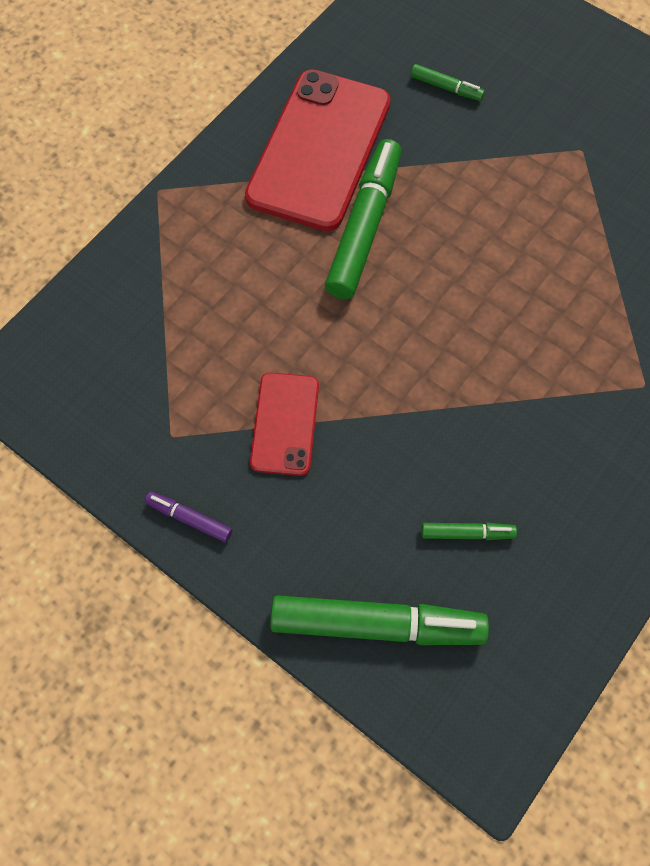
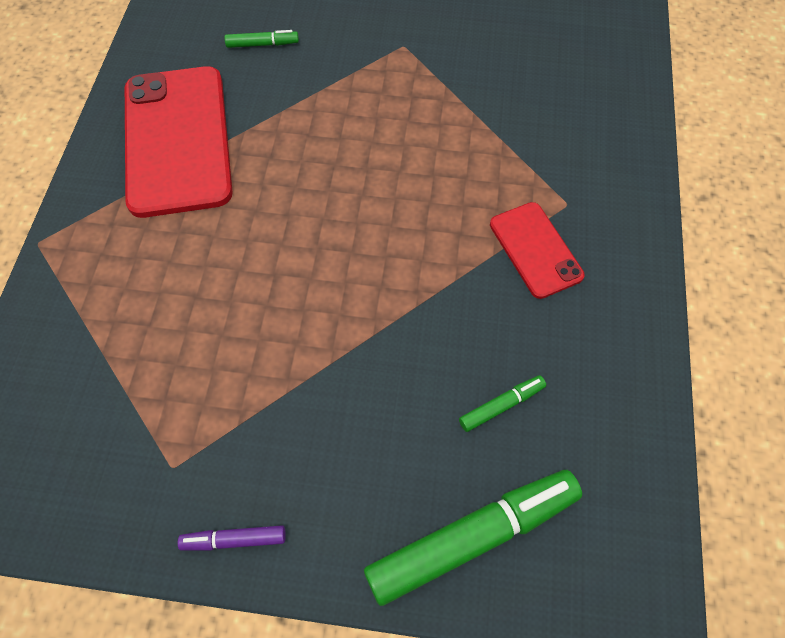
camera: 30 degrees left, 5 degrees down
red phone [250,372,319,476] -> red phone moved to [490,202,585,299]
green marker [325,139,401,299] -> none

